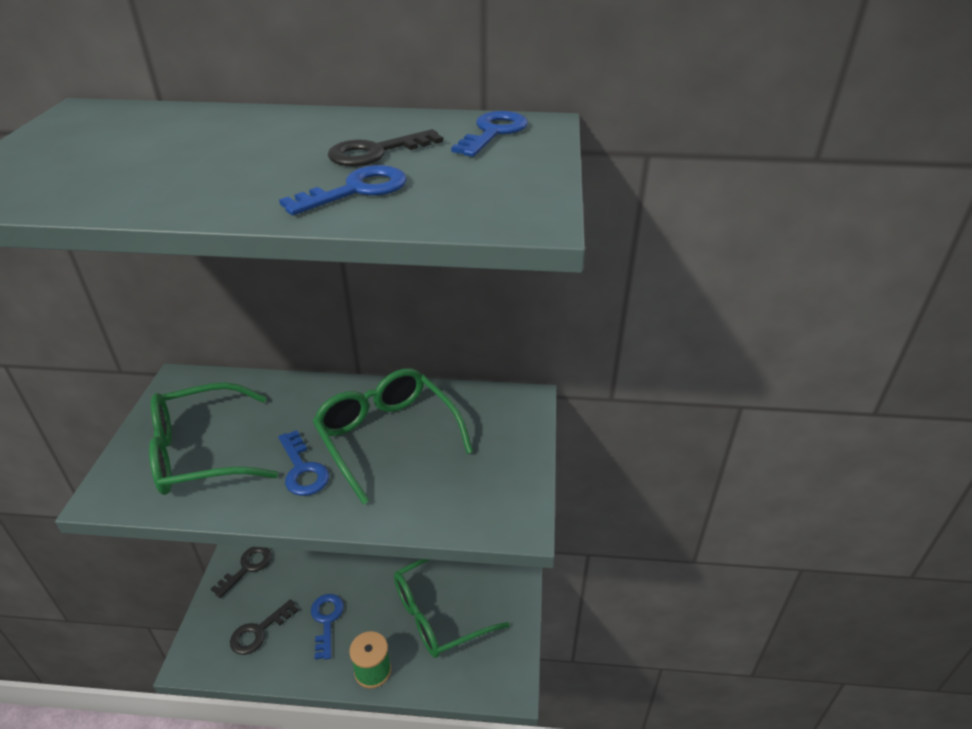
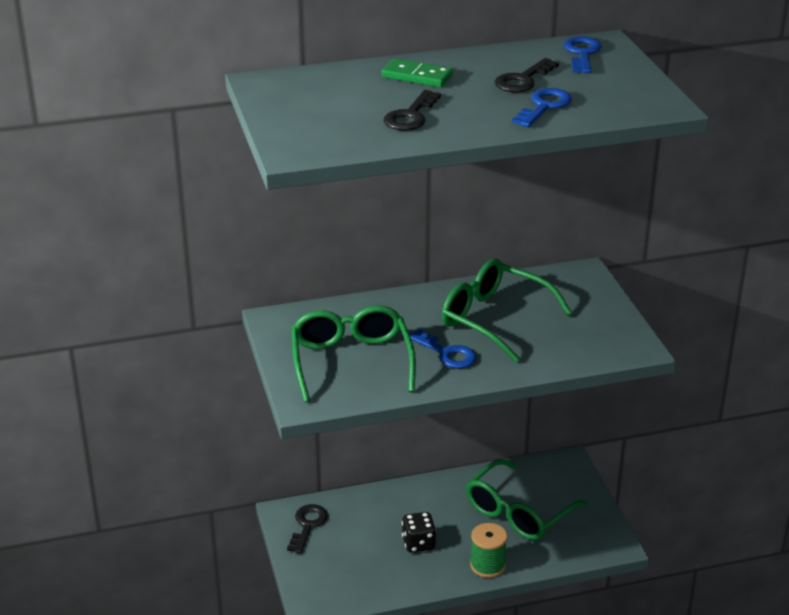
camera: 20 degrees left, 5 degrees down
green glasses [149,382,278,495] -> green glasses turned 120 degrees clockwise [291,305,416,402]
black key [230,599,299,655] -> black key moved to [384,90,441,131]
blue key [311,594,344,660] -> black dice [402,512,436,553]
none -> green domino [381,58,453,87]

